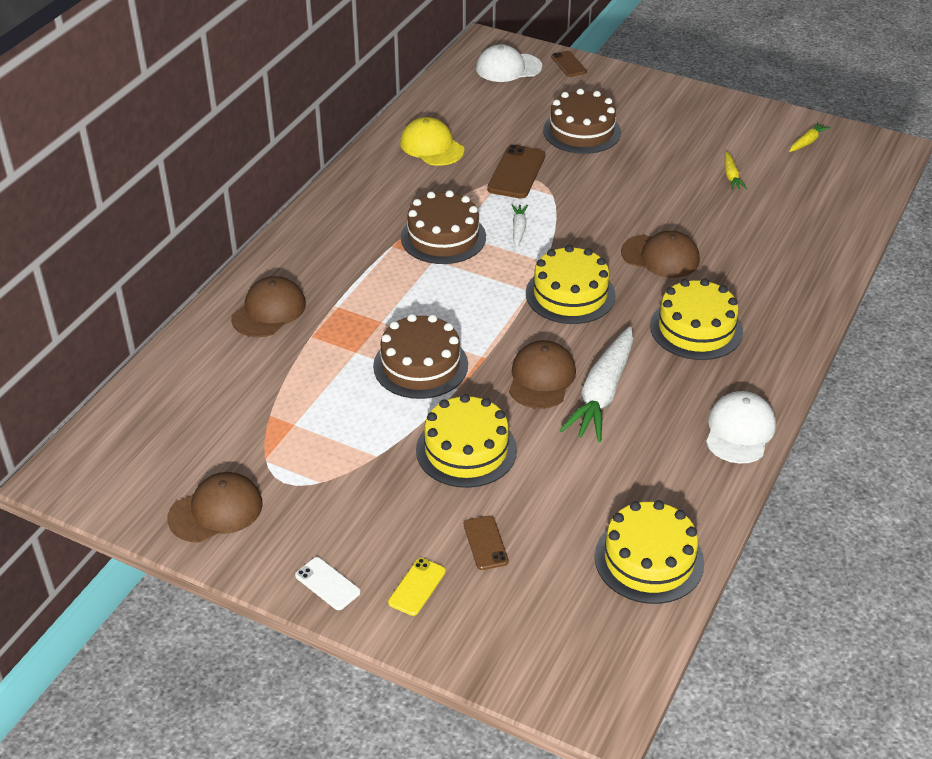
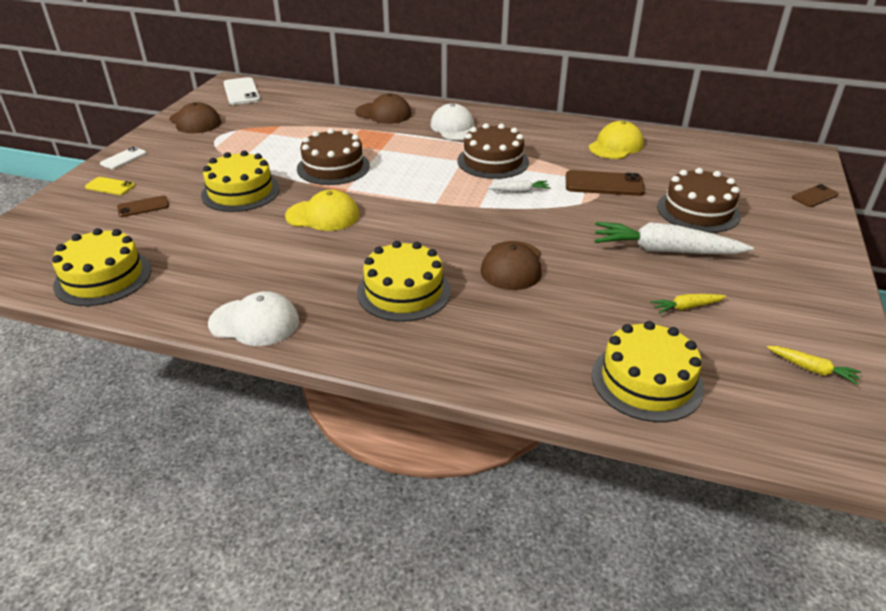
camera: 80 degrees right, 5 degrees down
white cap [476,44,542,82] -> white cap moved to [430,103,476,141]
brown cap [509,340,576,409] -> yellow cap [285,190,359,231]
yellow cake [526,245,616,324] -> yellow cake moved to [592,321,704,422]
white carrot [560,326,634,442] -> white carrot moved to [595,222,754,254]
none -> white phone [223,77,261,105]

